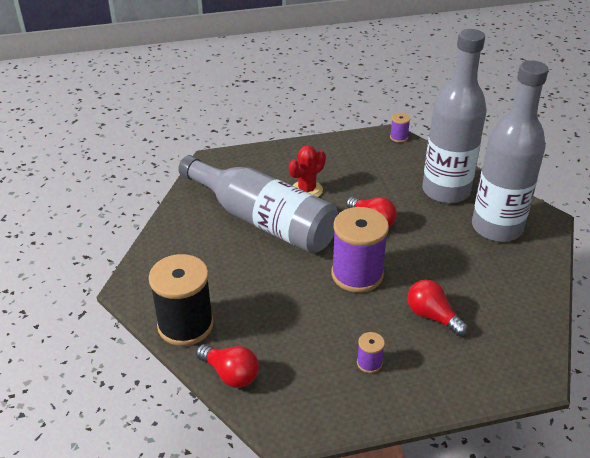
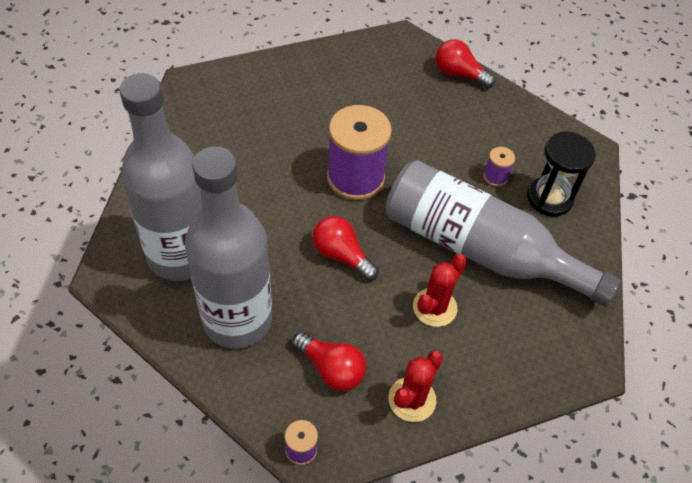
camera: 170 degrees right, 15 degrees up
black spool [149,254,214,346] -> none
purple spool [357,332,385,373] -> purple spool moved to [483,147,515,187]
red light bulb [407,280,468,336] -> red light bulb moved to [292,332,366,391]
none -> red cactus [388,351,443,422]
none -> black hourglass [527,131,596,217]

